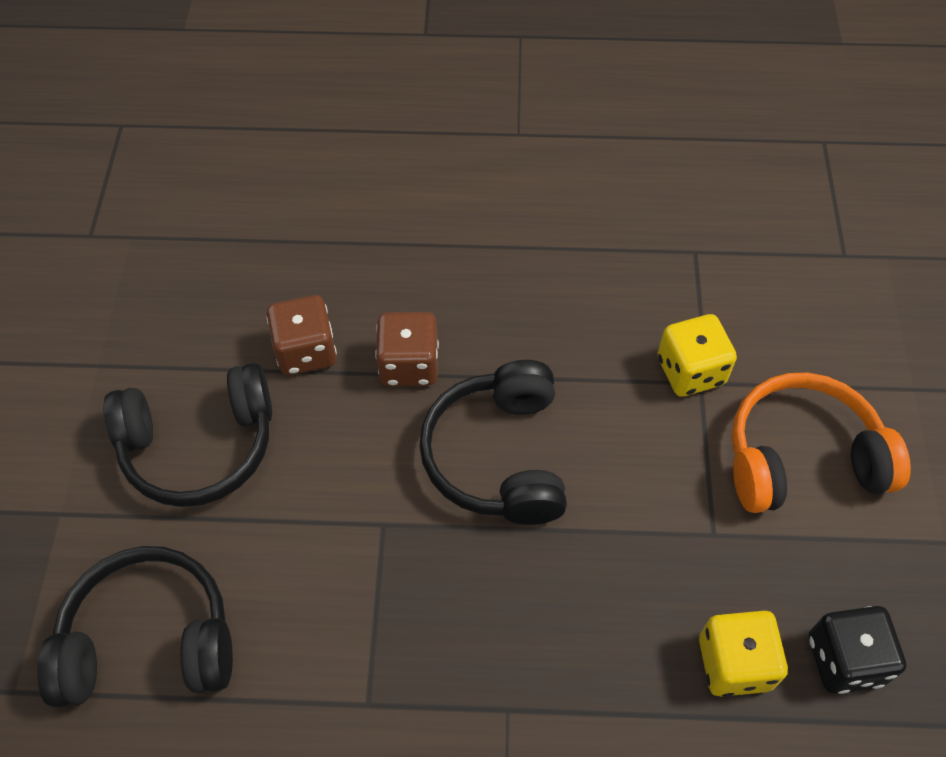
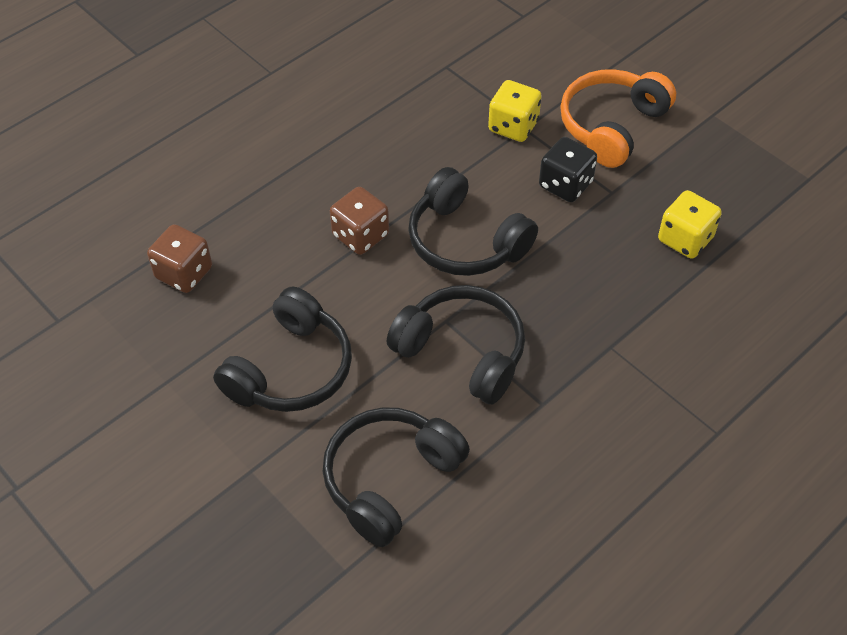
camera: 45 degrees left, 5 degrees down
brown dice [266,295,337,375] -> brown dice moved to [147,224,212,293]
black dice [809,606,906,694] -> black dice moved to [539,137,597,202]
none -> black headphones [387,285,525,404]

